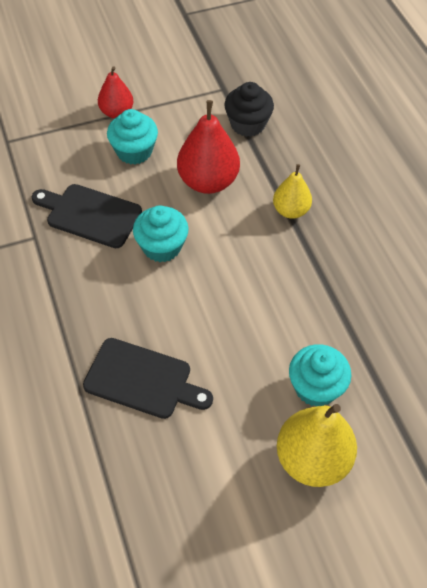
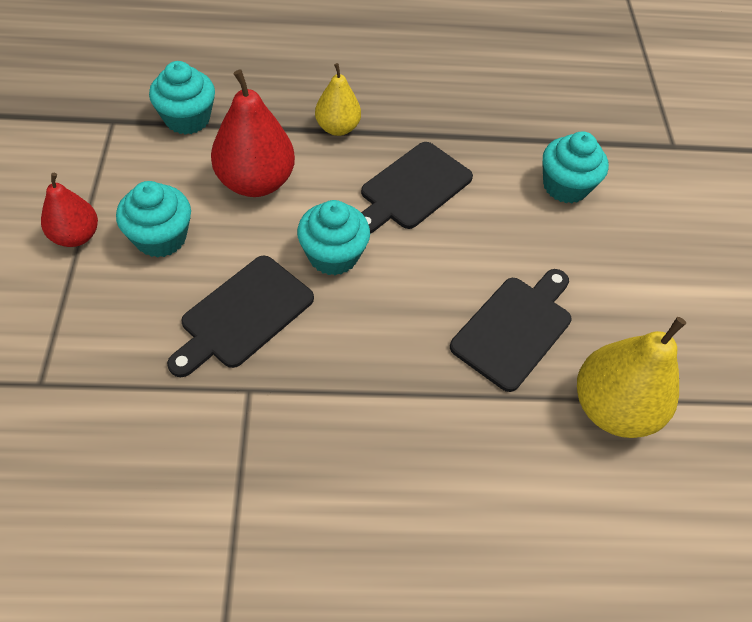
camera: 75 degrees left, 0 degrees up
black cupcake [224,82,274,137] -> turquoise cupcake [149,61,215,135]
yellow pear [277,404,357,487] -> yellow pear moved to [577,317,686,438]
none -> black cutting board [361,142,473,234]

